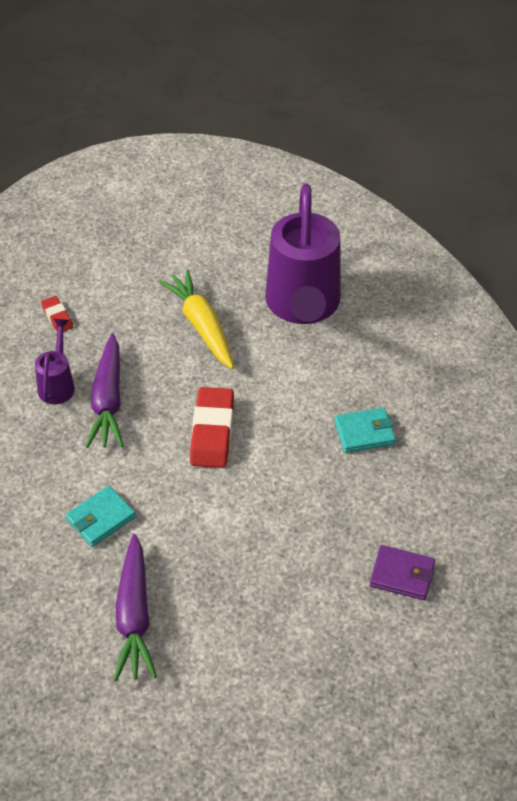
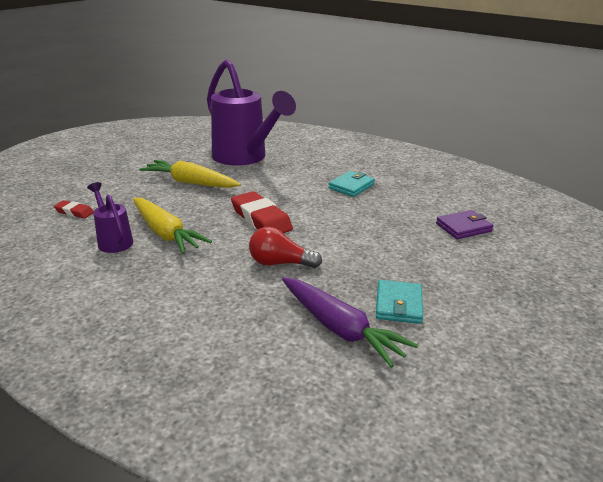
camera: 40 degrees left, 20 degrees down
turquoise wallet [65,486,136,547] -> turquoise wallet moved to [376,280,423,324]
purple carrot [86,333,123,448] -> yellow carrot [133,198,212,254]
none -> red light bulb [249,227,322,268]

